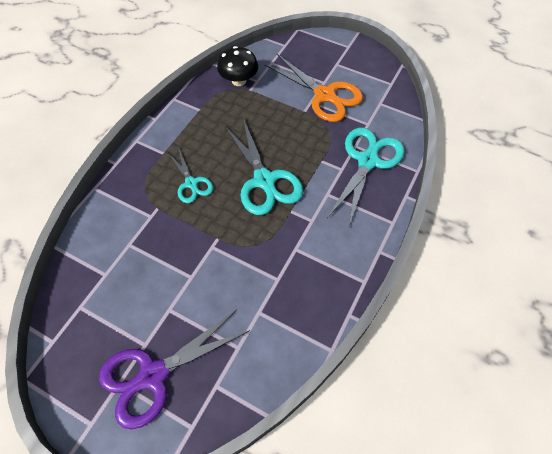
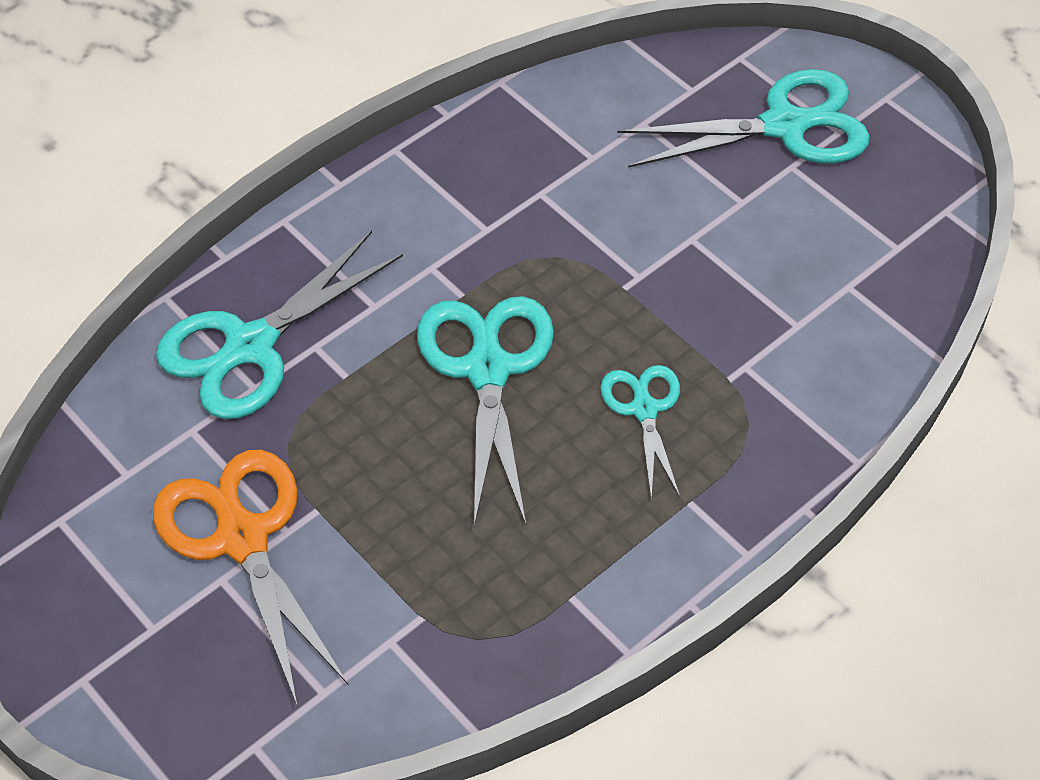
camera: 160 degrees left, 5 degrees down
purple scissors [99,310,250,429] -> turquoise scissors [617,69,870,168]
black mushroom [217,46,258,86] -> none

